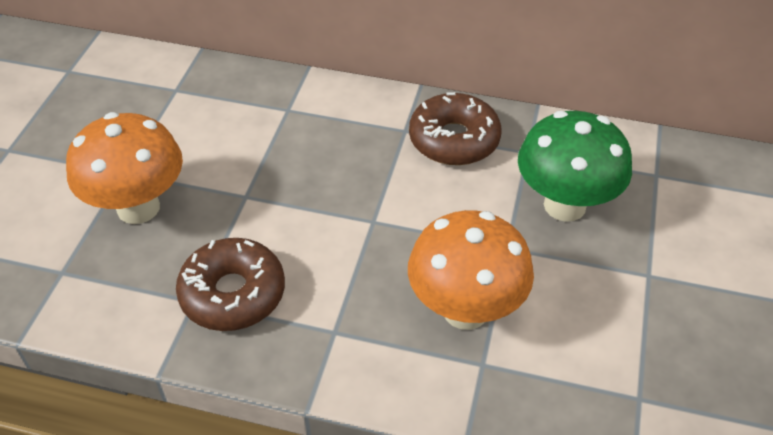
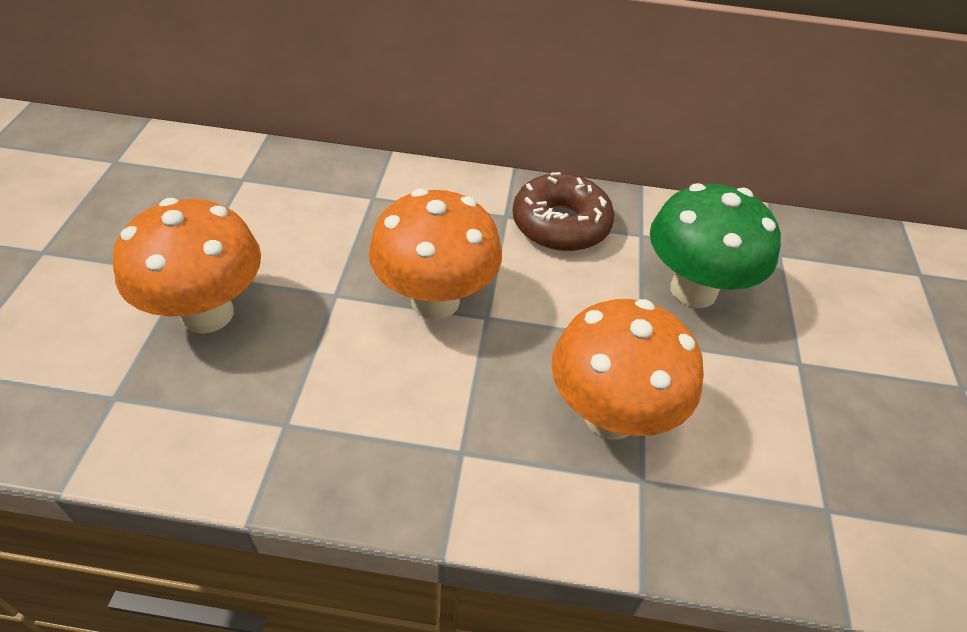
camera: 10 degrees left, 0 degrees up
brown donut [176,238,285,331] -> none
none -> orange mushroom [369,189,502,320]

